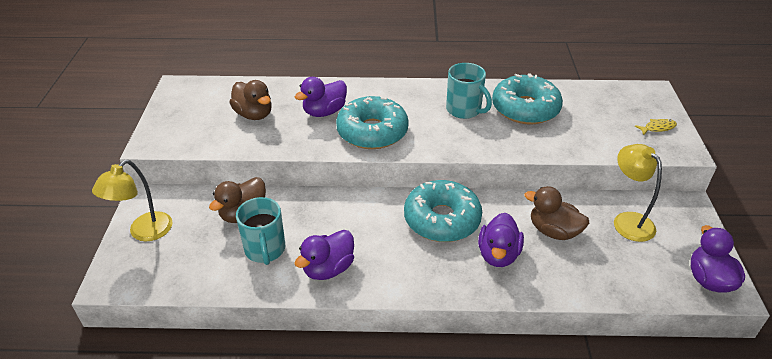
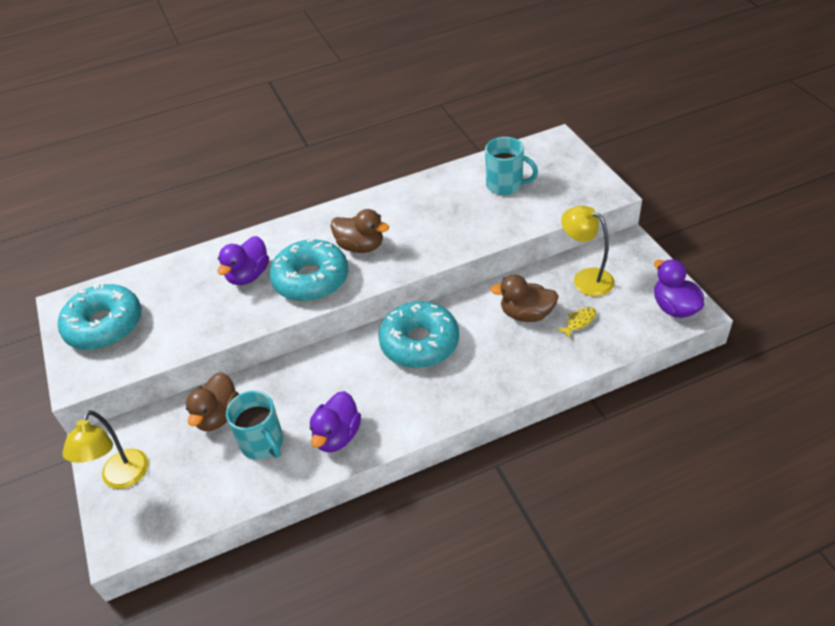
camera: 20 degrees left, 5 degrees up
brown duck [230,80,272,120] -> brown duck moved to [330,209,389,253]
turquoise mug [446,63,492,119] -> turquoise mug moved to [485,137,538,195]
purple duck [478,213,524,267] -> none
turquoise donut [492,73,563,124] -> turquoise donut moved to [58,283,142,350]
yellow fish [635,119,677,135] -> yellow fish moved to [556,307,596,339]

